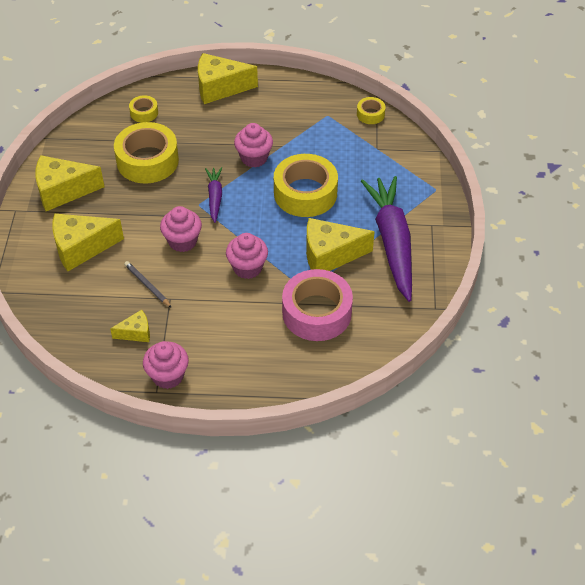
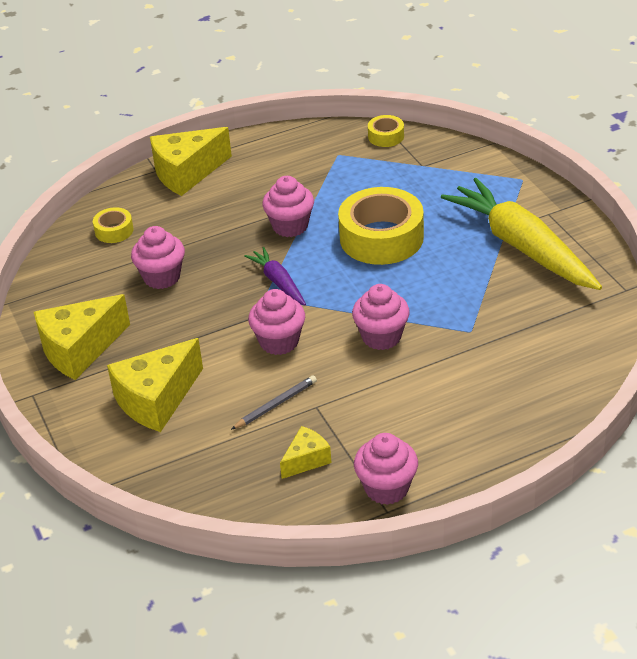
camera: 25 degrees left, 10 degrees down
yellow tape [114,122,179,183] -> pink cupcake [131,226,185,289]
grey pencil [124,261,172,308] -> grey pencil turned 120 degrees clockwise [231,375,317,430]
pink tape [282,269,353,341] -> none
yellow cheese [306,218,375,271] -> none
purple carrot [361,176,412,302] -> yellow carrot [441,178,602,290]

